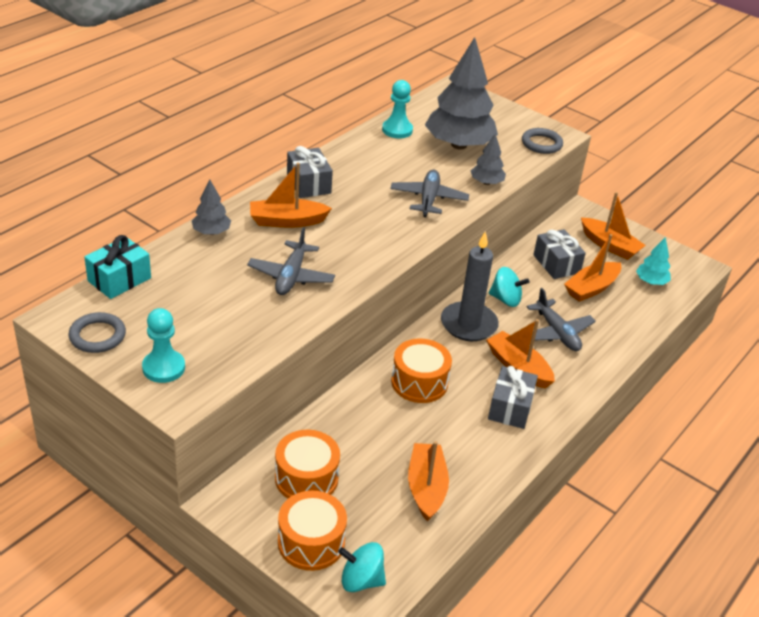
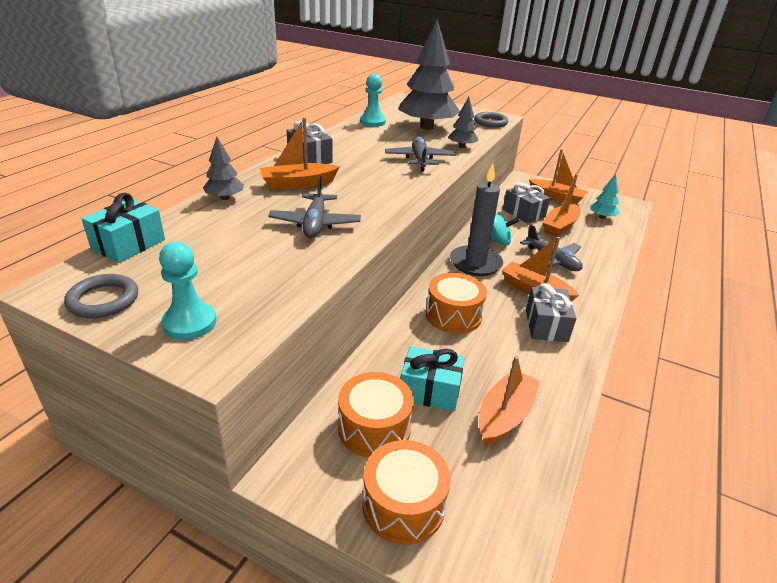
camera: 10 degrees left, 5 degrees down
turquoise spinning top [338,542,386,592] -> none
orange boat [408,441,449,522] -> orange boat turned 45 degrees clockwise [479,356,540,446]
none -> turquoise gift [401,346,464,411]

